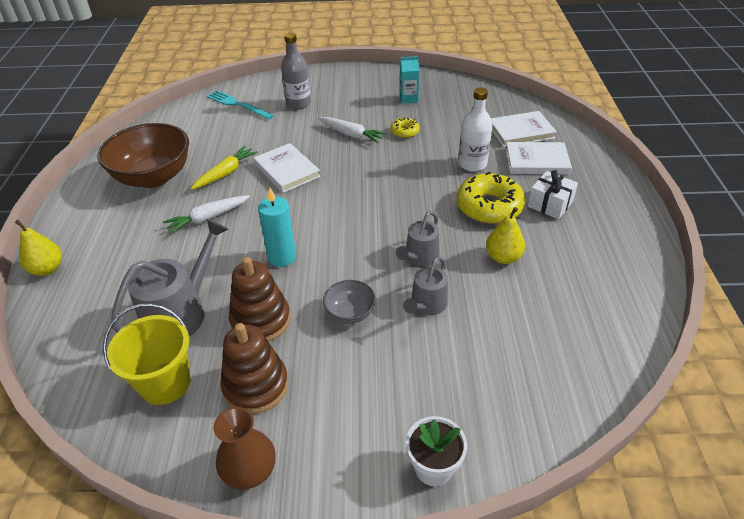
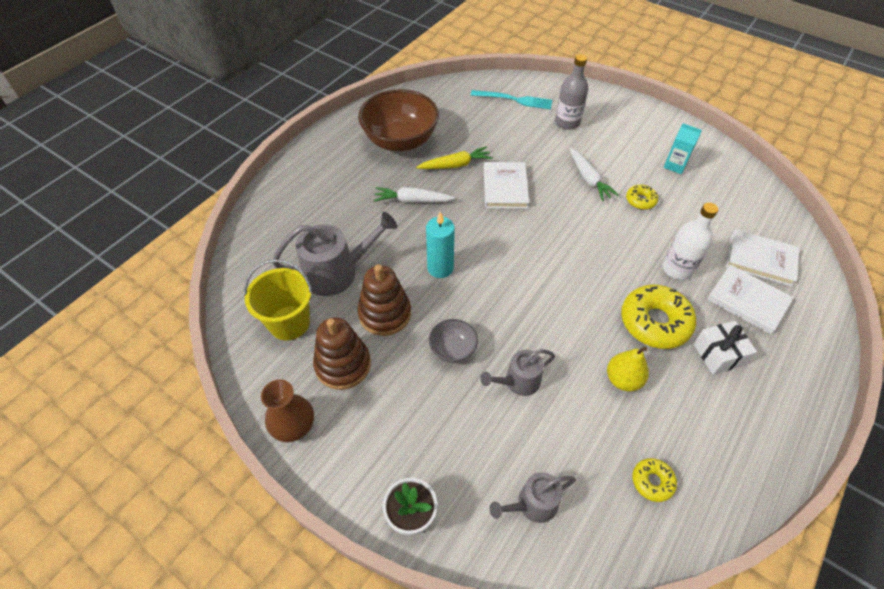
camera: 35 degrees right, 10 degrees up
yellow pear [15,220,62,276] -> none
turquoise fork [207,91,274,120] -> turquoise fork turned 120 degrees clockwise [471,90,552,109]
grey watering can [396,211,439,266] -> grey watering can moved to [489,472,576,523]
none -> yellow donut [632,458,677,502]

